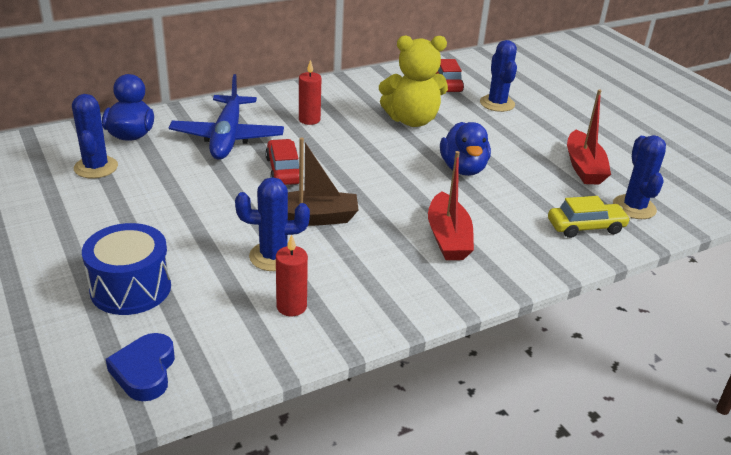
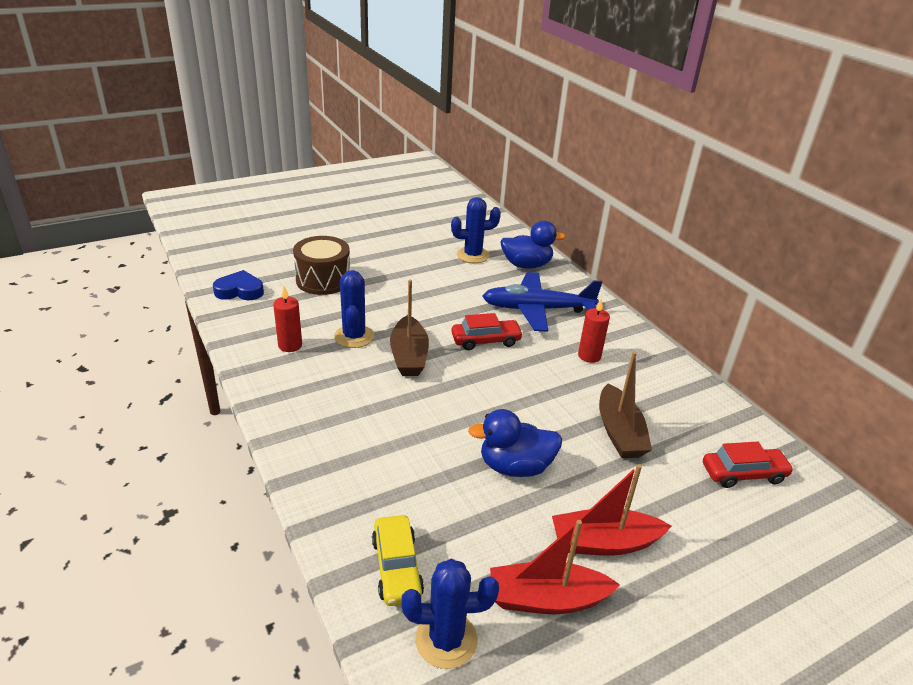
camera: 90 degrees right, 0 degrees up
blue drum [82,223,171,315] -> brown drum [293,236,350,295]
yellow teddy bear [379,35,448,127] -> brown boat [599,351,652,458]
red boat [428,151,474,260] -> red boat moved to [552,464,671,556]
blue cactus [480,40,517,112] -> none

